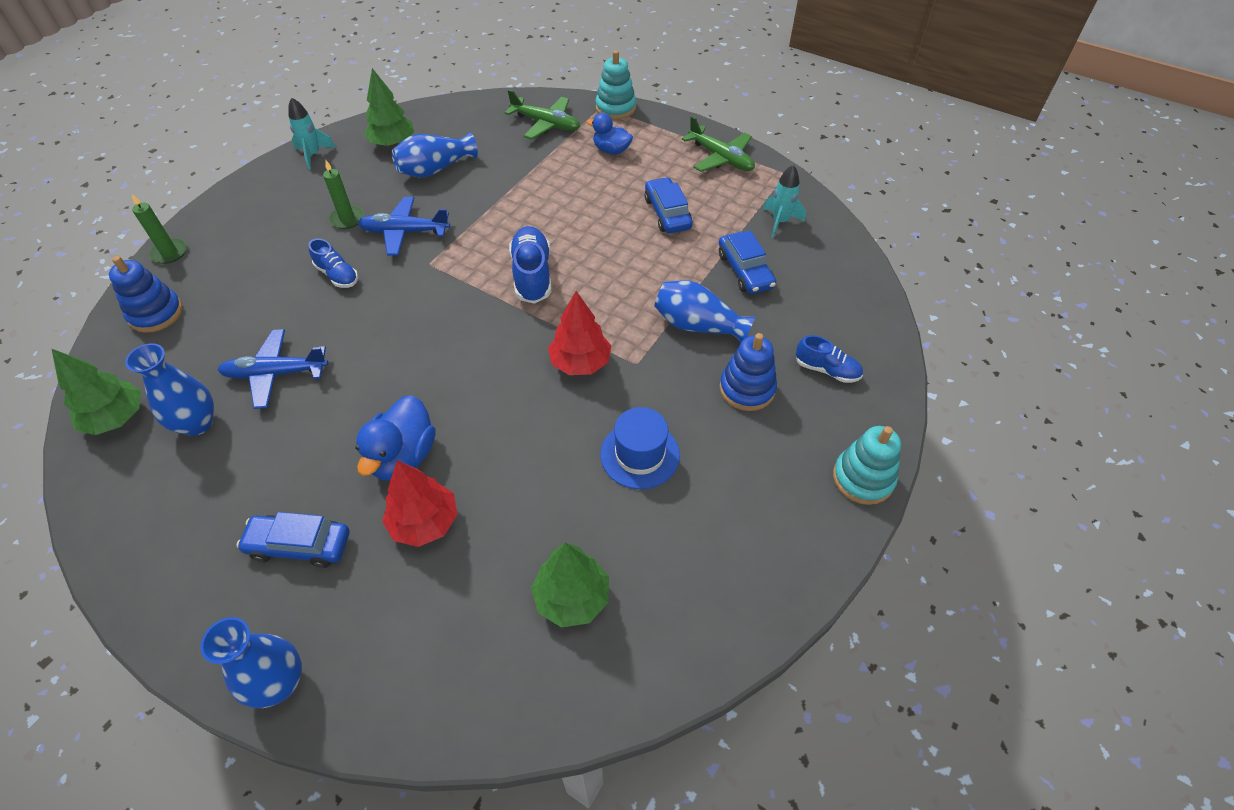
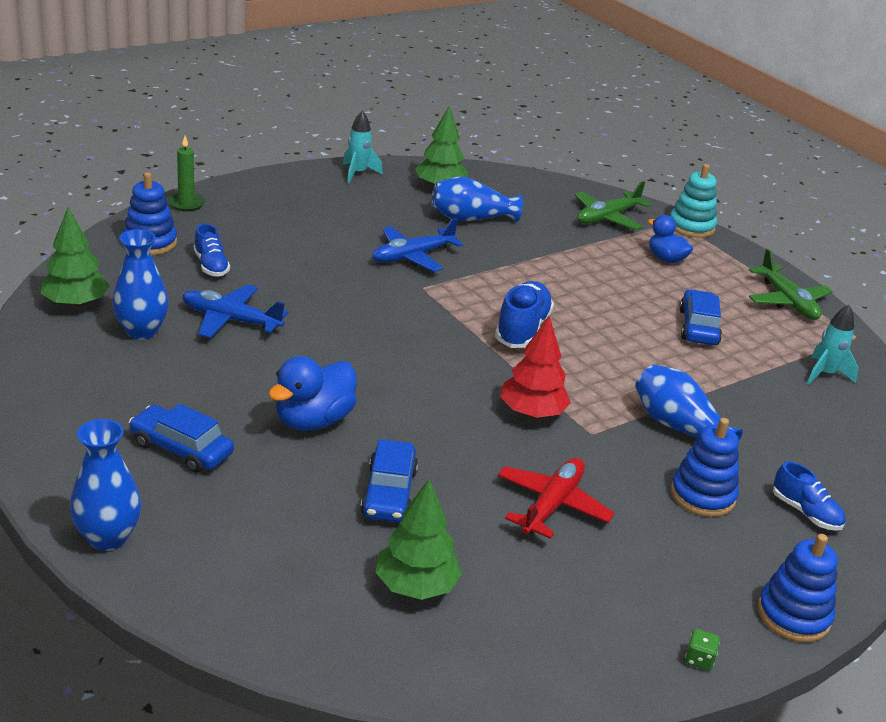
camera: 20 degrees right, 20 degrees down
blue shoe [308,238,358,288] -> blue shoe moved to [194,223,230,277]
green candle [323,160,364,229] -> none
blue plane [357,197,450,256] -> blue plane turned 60 degrees counterclockwise [372,218,463,272]
red tree [382,460,457,547] -> none
green plane [505,89,580,139] -> green plane turned 90 degrees clockwise [575,181,651,230]
blue hat [600,407,680,489] -> red plane [497,458,615,539]
blue car [719,230,776,294] -> blue car moved to [361,439,418,522]
turquoise stacking toy [833,426,901,505] -> blue stacking toy [757,534,838,642]
none -> green dice [685,629,720,670]

